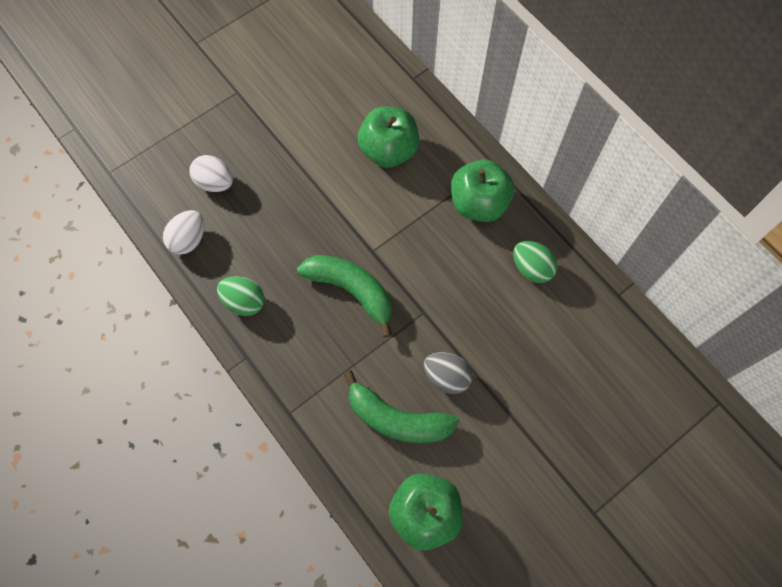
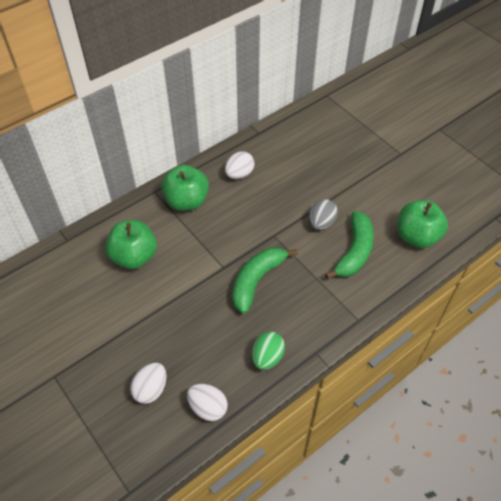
camera: 90 degrees left, 15 degrees down
green egg [513,241,558,283] -> white egg [225,151,254,179]

